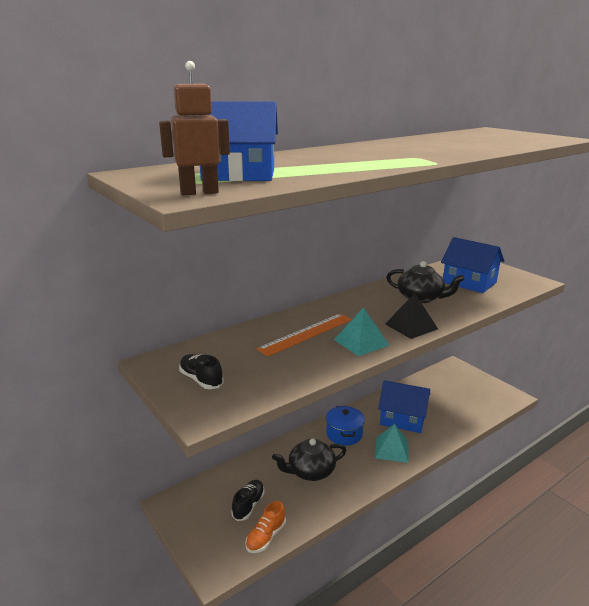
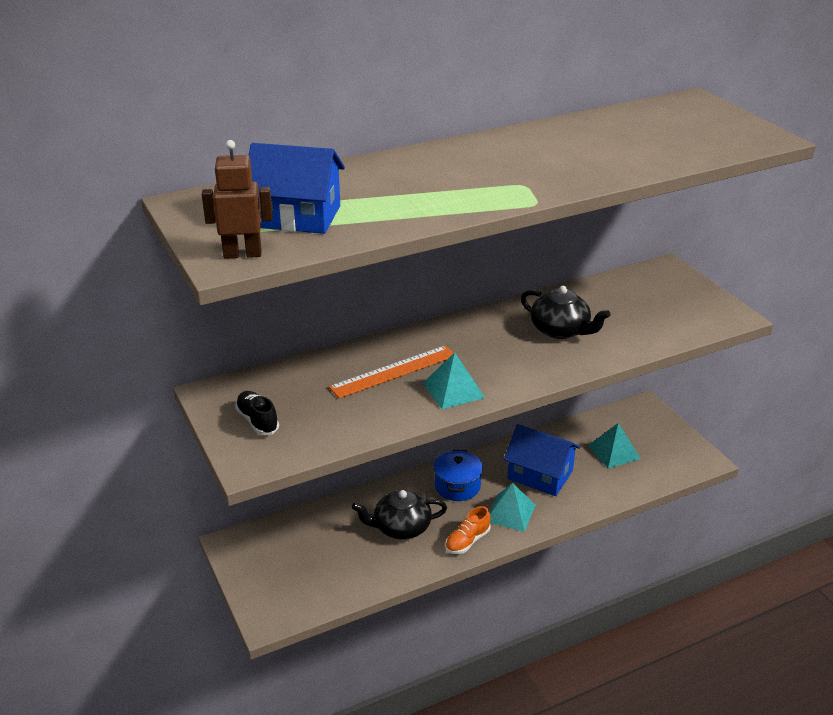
camera: 10 degrees right, 10 degrees up
black shoe [231,480,265,521] -> none
orange shoe [246,501,286,553] -> orange shoe moved to [445,506,491,554]
black pyramid [385,293,438,339] -> none
blue house [441,237,505,293] -> none
none -> turquoise pyramid [588,423,641,468]

